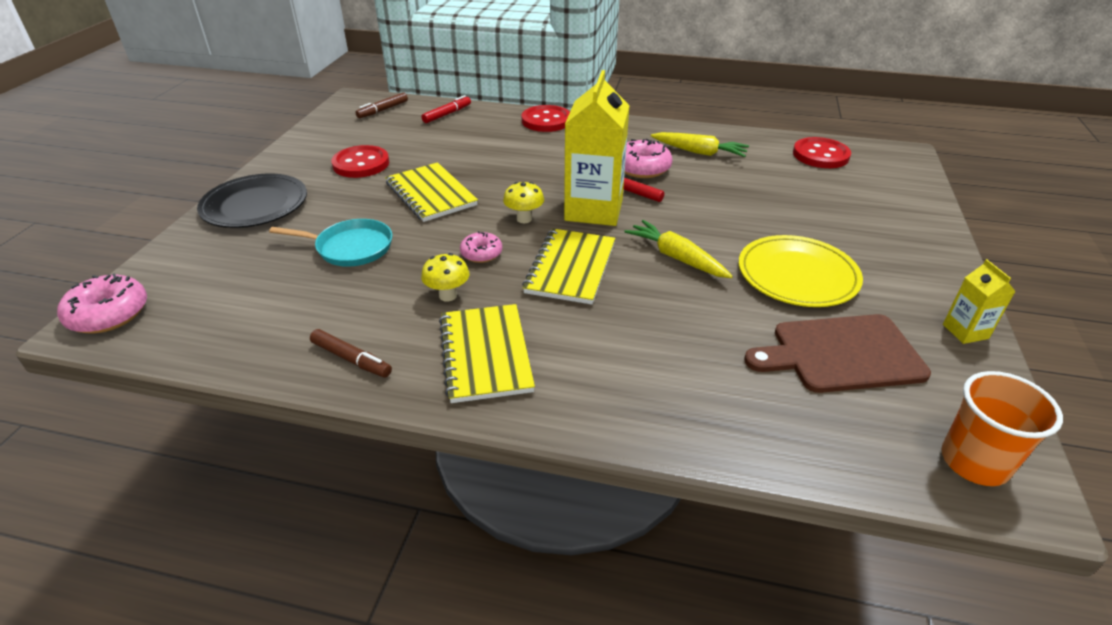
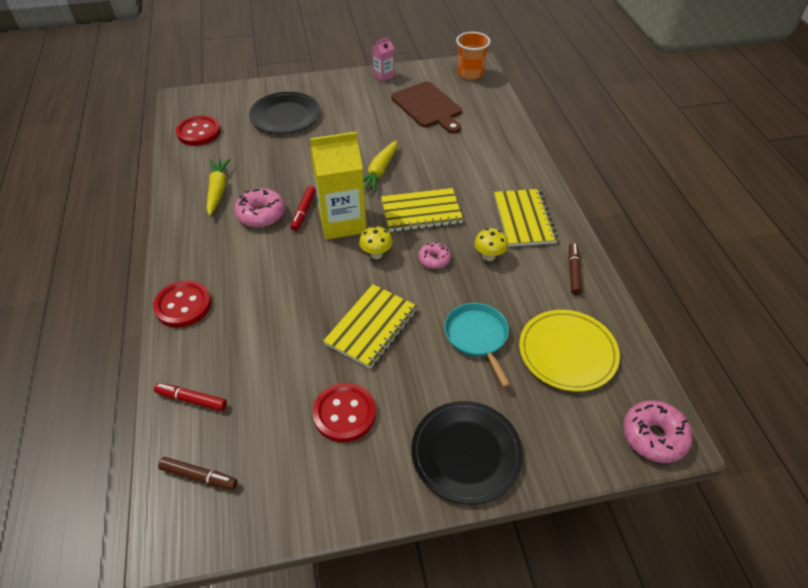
camera: 115 degrees left, 10 degrees up
yellow notebook [439,304,535,403] -> yellow notebook turned 60 degrees counterclockwise [494,189,558,247]
yellow plate [739,235,863,307] -> yellow plate moved to [519,310,620,392]
yellow carton [943,259,1016,344] -> pink carton [372,37,394,82]
none -> black plate [249,92,320,134]

